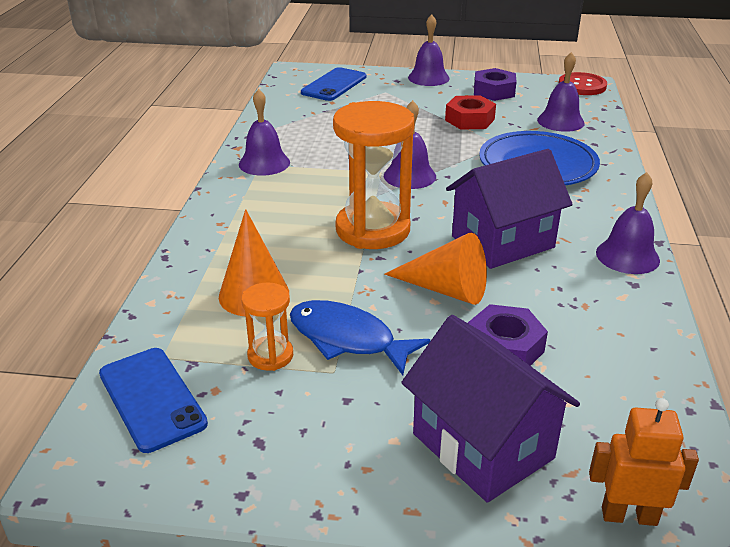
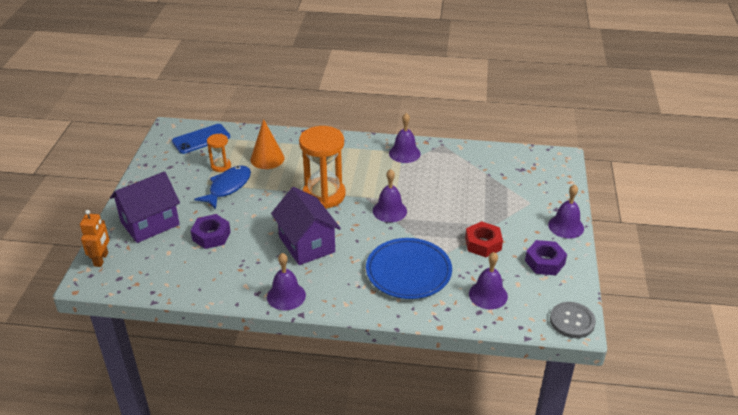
camera: 90 degrees right, 5 degrees up
blue phone [301,67,366,101] -> none
orange cone [385,233,487,305] -> none
red button [558,72,607,95] -> grey button [550,302,596,338]

